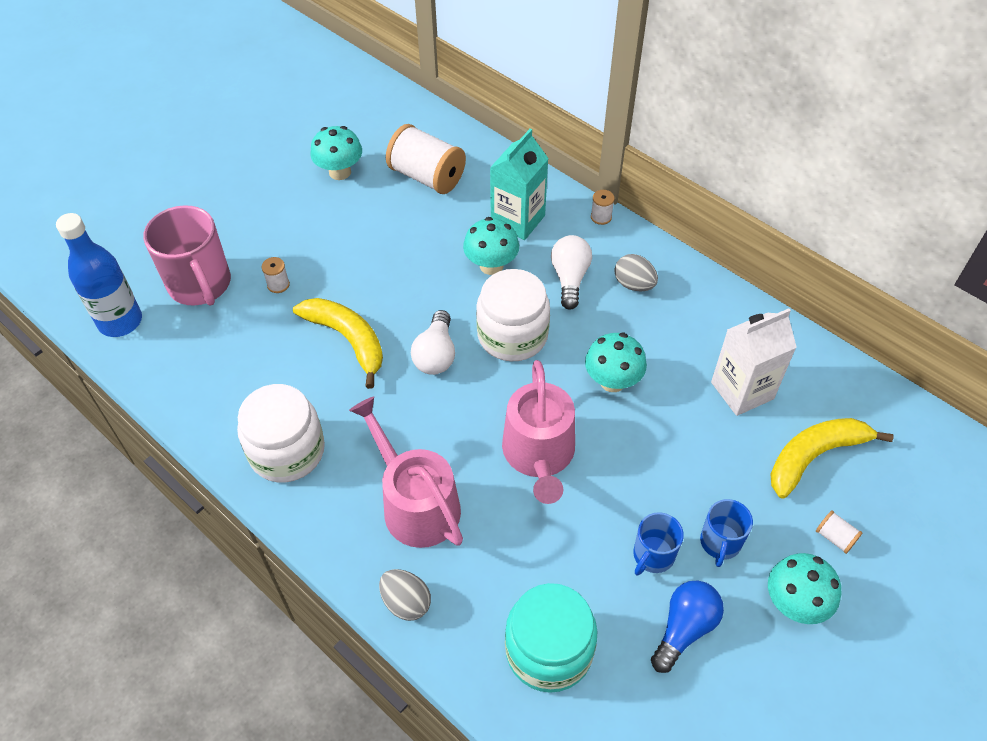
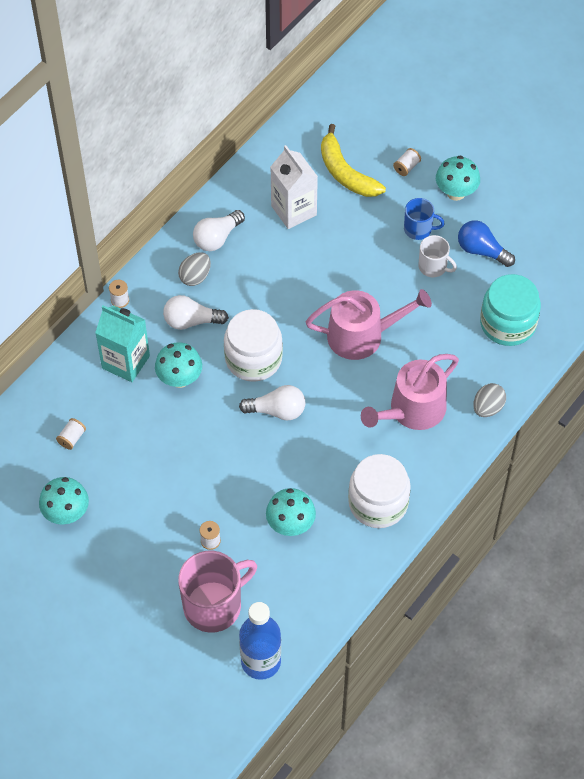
camera: 95 degrees left, 5 degrees up
yellow banana [293,298,383,389] -> none
white spool [386,124,466,194] -> white spool [56,418,86,450], size x0.43
turquoise mushroom [585,333,647,392] -> turquoise mushroom moved to [266,488,316,536]
blue mug [633,512,684,575] -> white mug [419,235,457,277]
none -> white light bulb [193,210,245,251]

